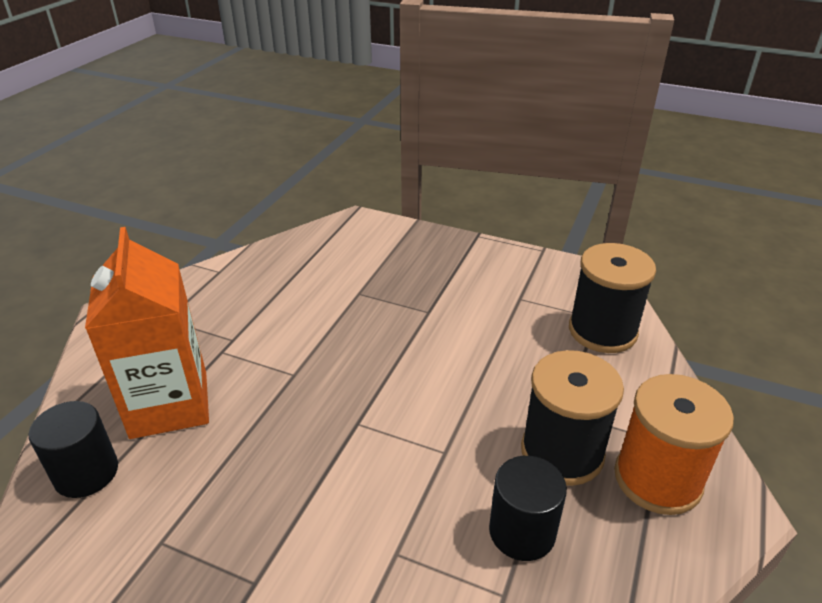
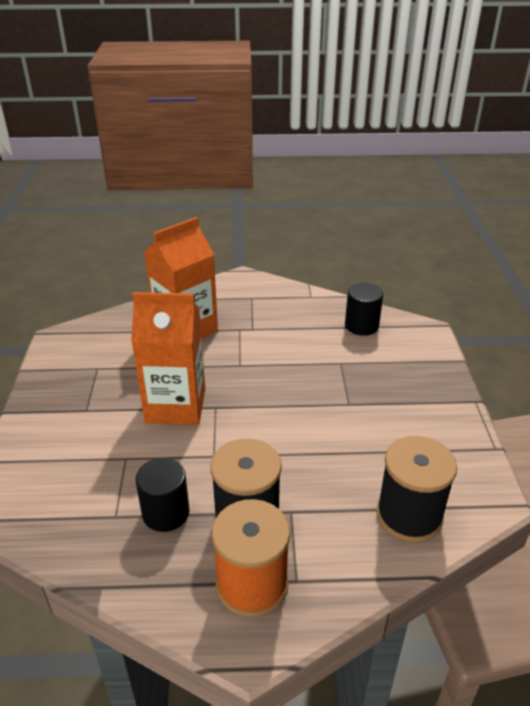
camera: 65 degrees right, 0 degrees up
black cylinder [29,401,118,498] -> black cylinder moved to [345,283,383,336]
none -> orange carton [131,292,205,425]

